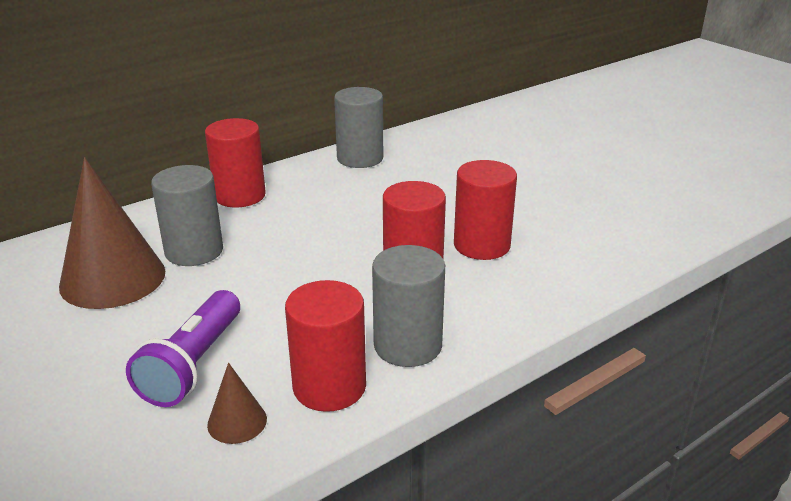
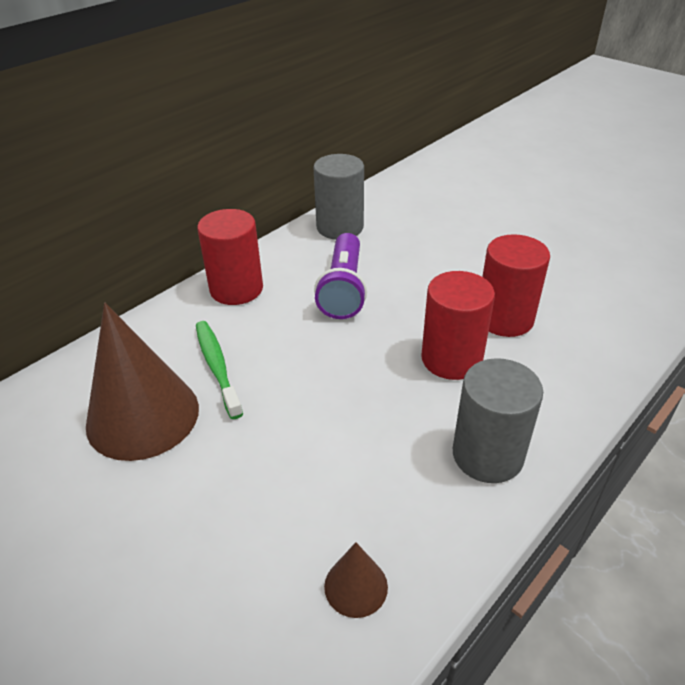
camera: 10 degrees left, 10 degrees up
purple flashlight [126,290,240,407] -> purple flashlight moved to [314,233,367,319]
grey cylinder [151,165,223,266] -> green toothbrush [196,321,243,419]
red cylinder [285,280,366,412] -> none

